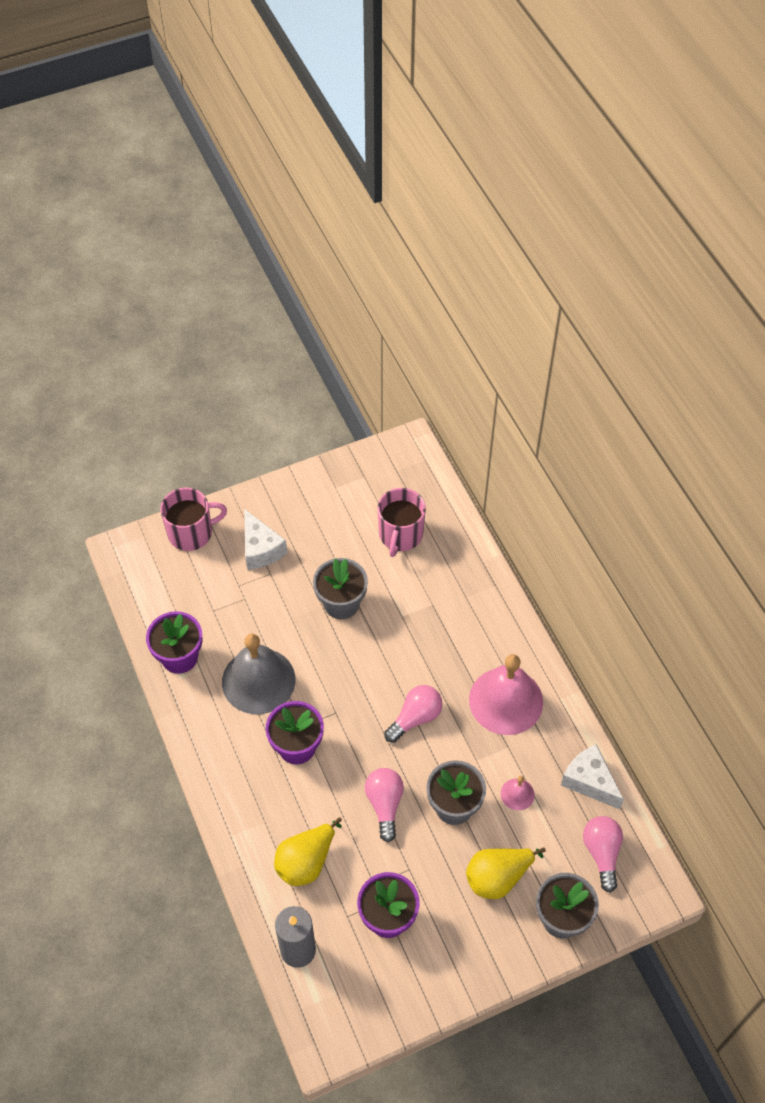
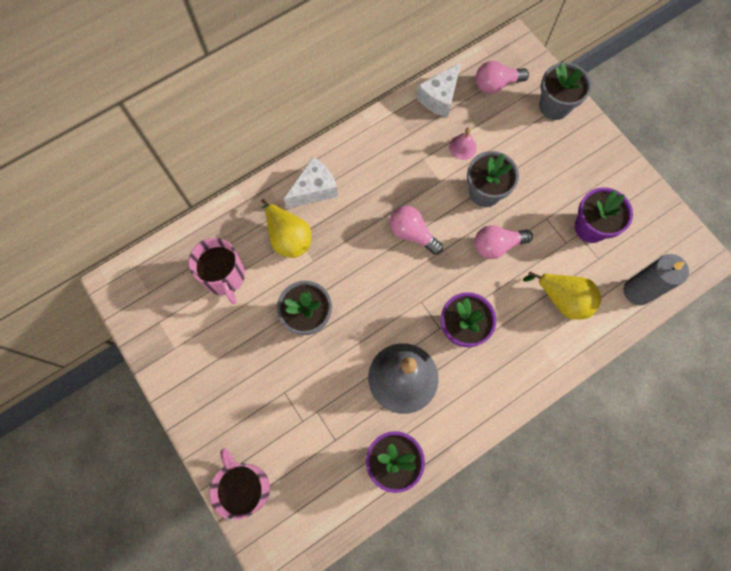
camera: 100 degrees left, 15 degrees up
white cheese [244,509,287,570] -> white cheese moved to [284,157,338,208]
pink mug [377,488,426,557] -> pink mug turned 60 degrees clockwise [188,238,245,304]
yellow pear [466,847,546,899] -> yellow pear moved to [261,199,311,258]
pink bell [469,654,543,735] -> none

